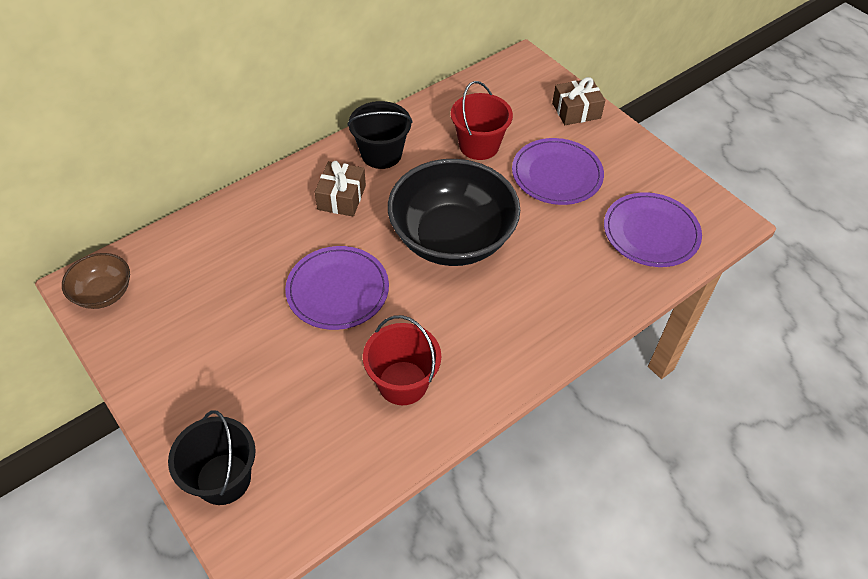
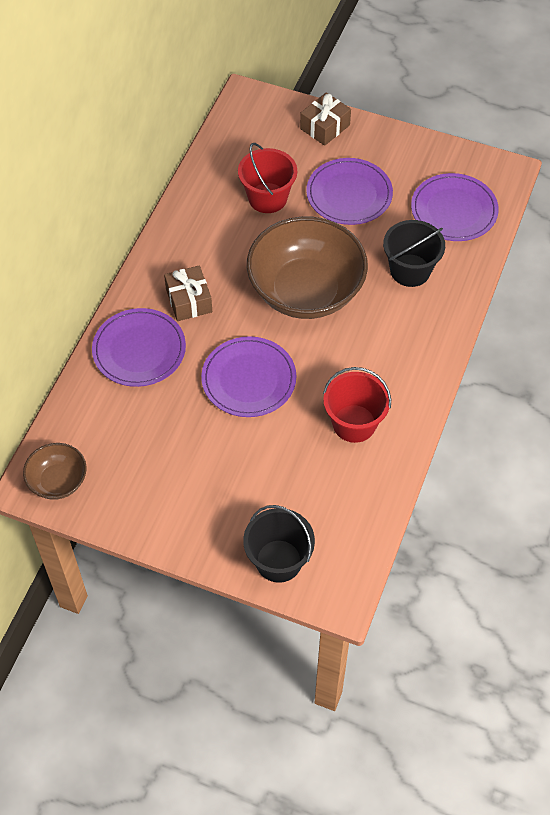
camera: 30 degrees left, 5 degrees up
black bucket [347,101,412,169] -> black bucket moved to [383,220,445,287]
black bowl [388,159,520,266] -> brown bowl [247,217,368,319]
none -> purple plate [92,308,186,387]

